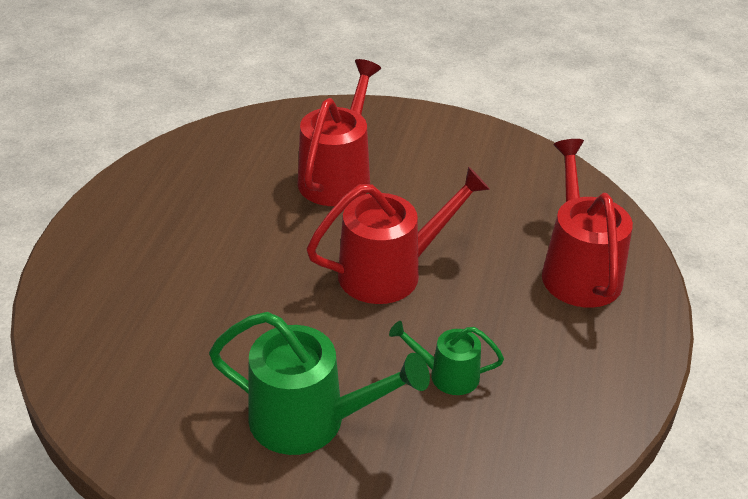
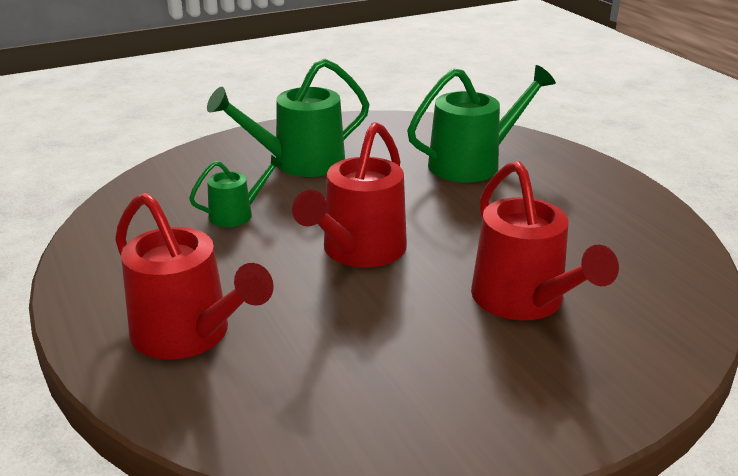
camera: 140 degrees right, 10 degrees down
none -> green watering can [407,65,556,183]

